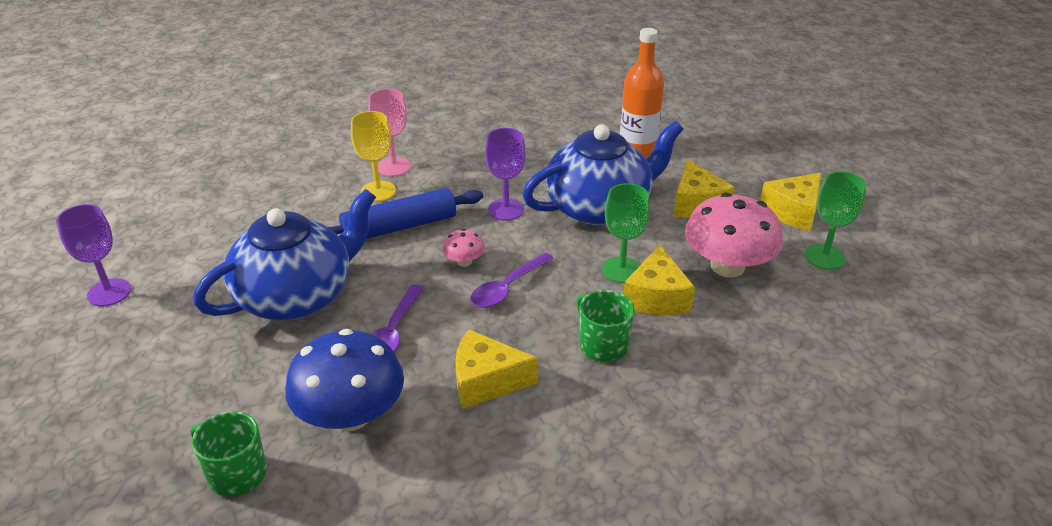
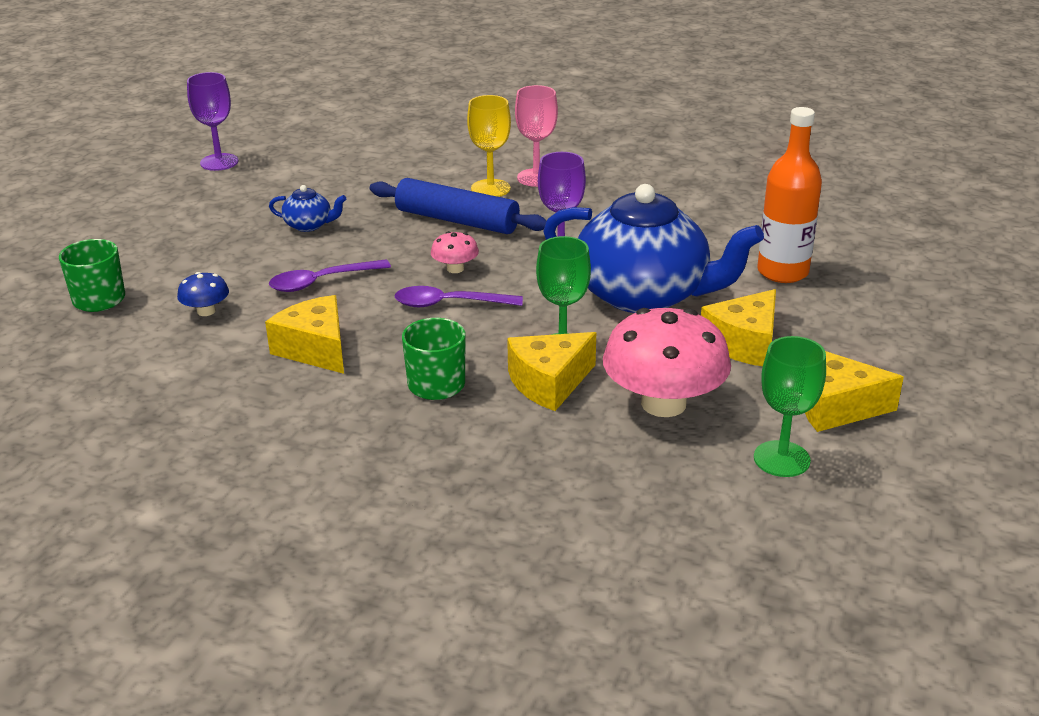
camera: 50 degrees right, 5 degrees down
blue teapot [193,189,376,320] -> blue teapot [269,185,346,232], size x0.41
blue mushroom [285,329,404,431] -> blue mushroom [177,272,229,316], size x0.45

